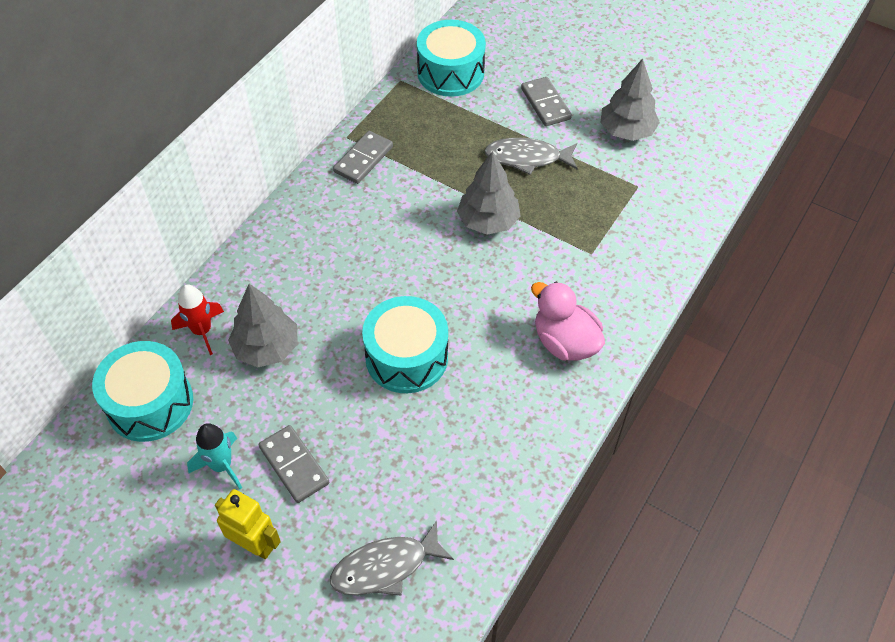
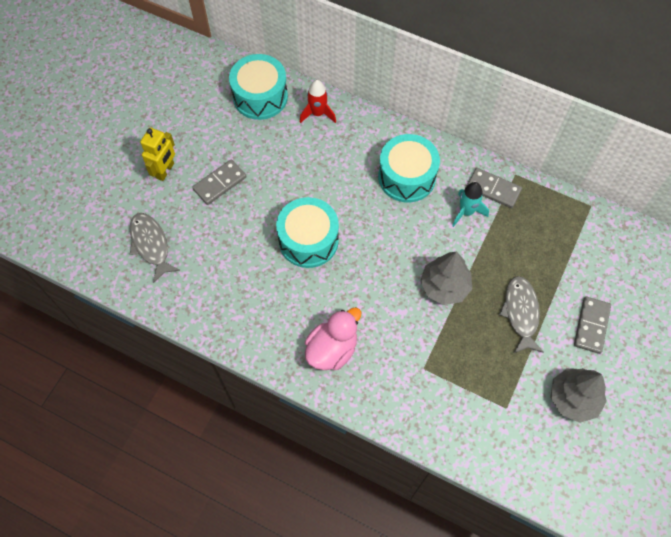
camera: 85 degrees right, 10 degrees up
turquoise rocket [187,423,242,489] -> turquoise rocket moved to [452,182,489,227]
grey tree [228,284,298,367] -> none
turquoise drum [417,20,486,97] -> turquoise drum moved to [378,134,440,203]
grey domino [521,77,572,126] -> grey domino turned 45 degrees counterclockwise [574,297,611,354]

